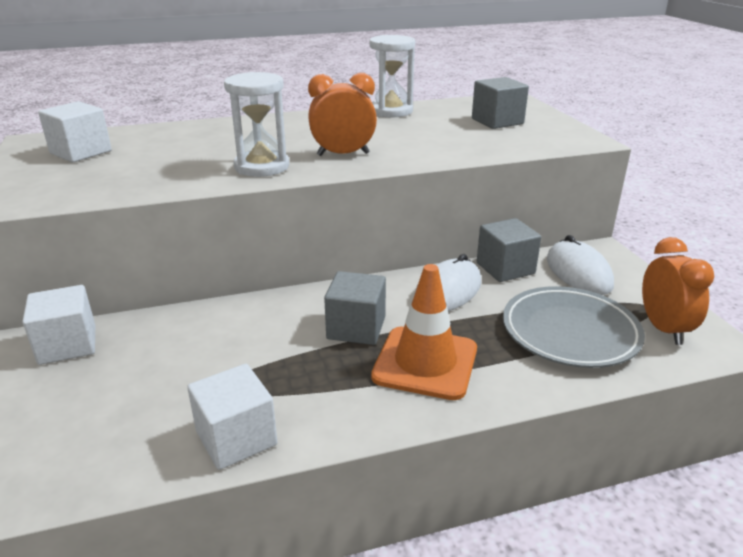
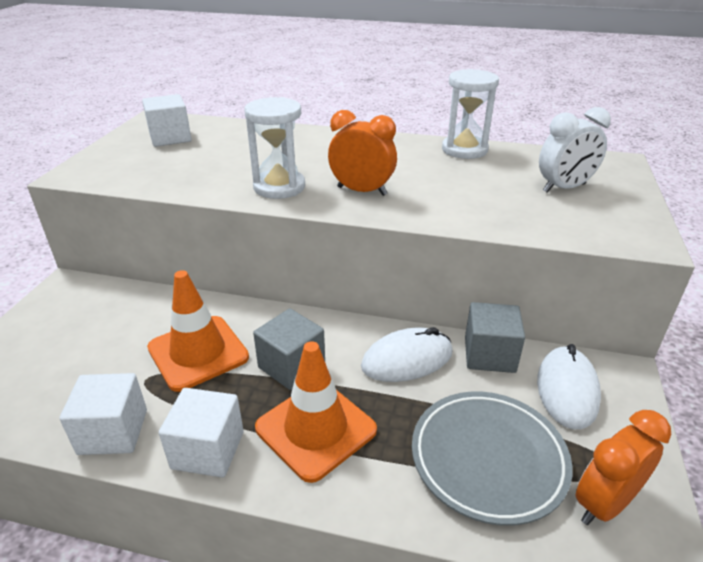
camera: 30 degrees right, 5 degrees up
white cube [22,285,95,365] -> white cube moved to [159,388,244,477]
grey cube [472,77,529,129] -> white clock [539,107,611,192]
orange clock [642,237,714,345] -> orange clock turned 150 degrees counterclockwise [575,410,671,525]
none -> orange traffic cone [147,270,249,392]

